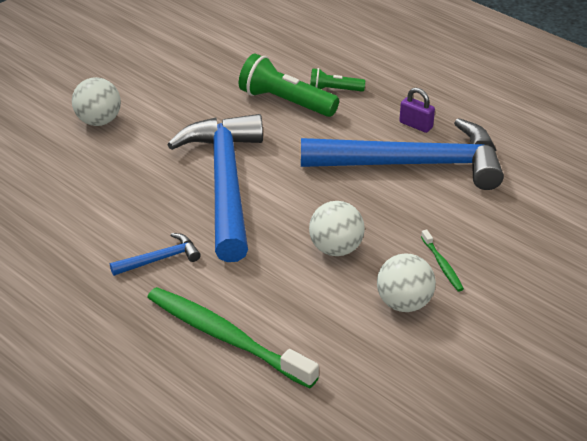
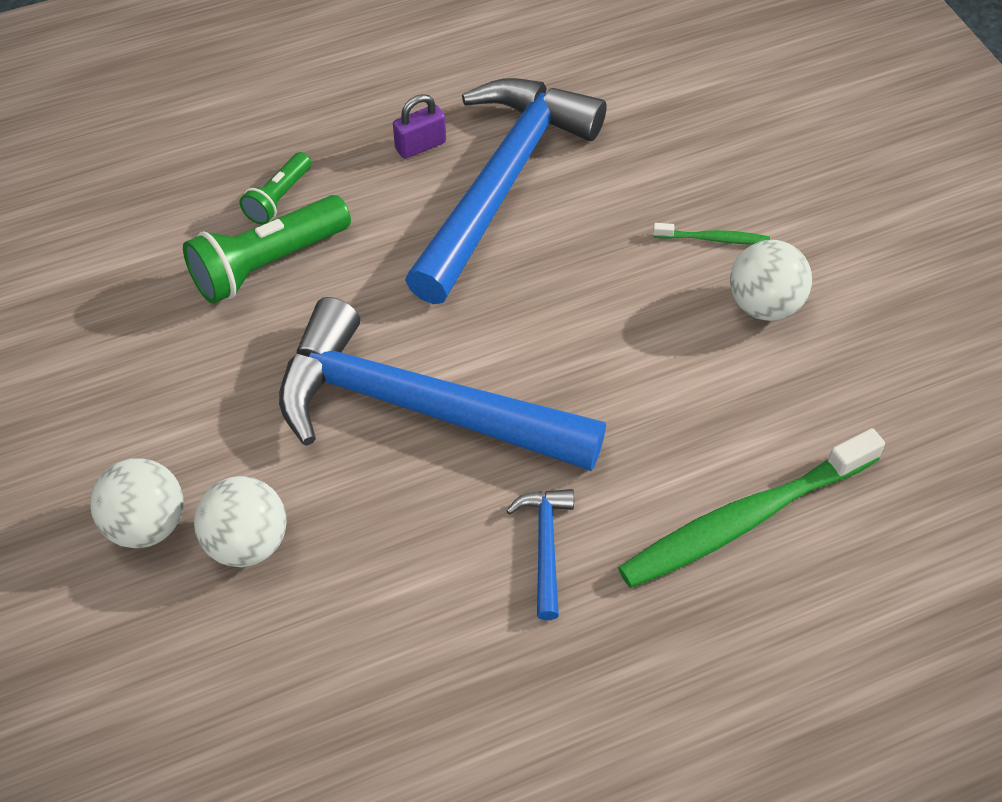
camera: 65 degrees left, 15 degrees up
white ball [309,201,365,256] -> white ball moved to [194,476,286,567]

